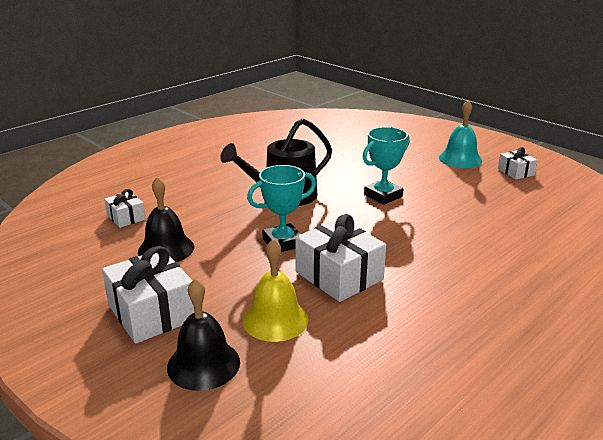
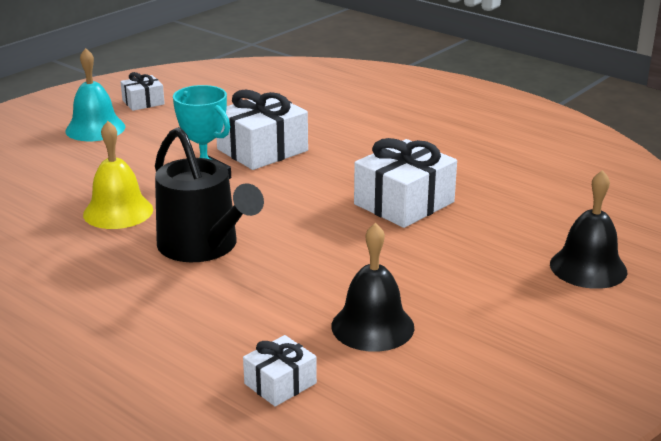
camera: 95 degrees left, 0 degrees up
white gift [102,246,195,344] -> white gift moved to [216,89,308,170]
yellow bell [242,239,309,342] -> yellow bell moved to [83,121,153,229]
turquoise trophy [247,165,316,252] -> none

